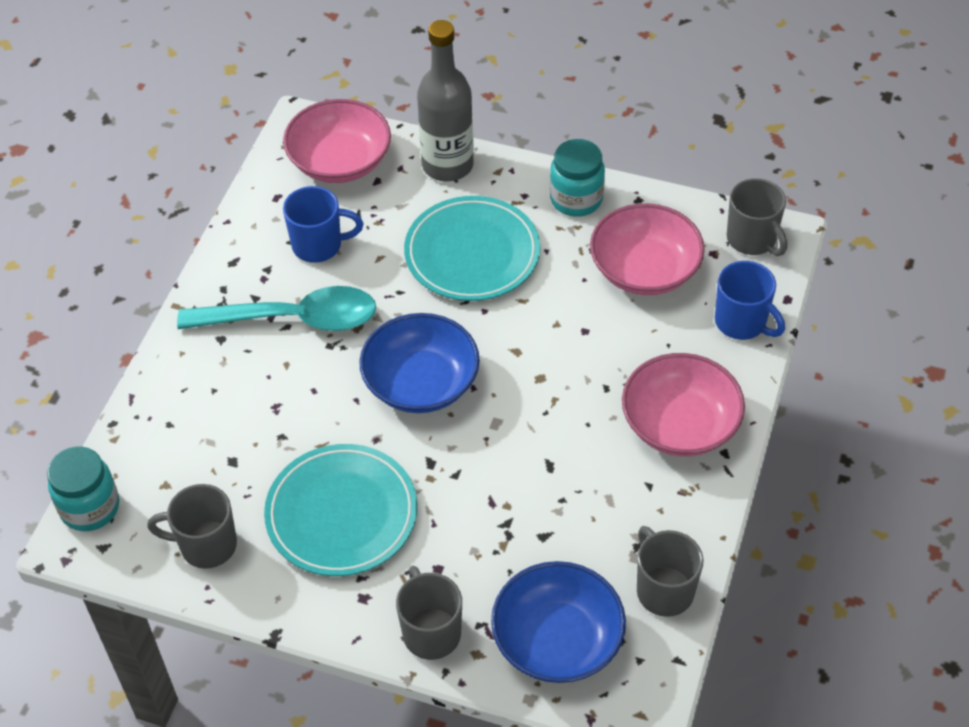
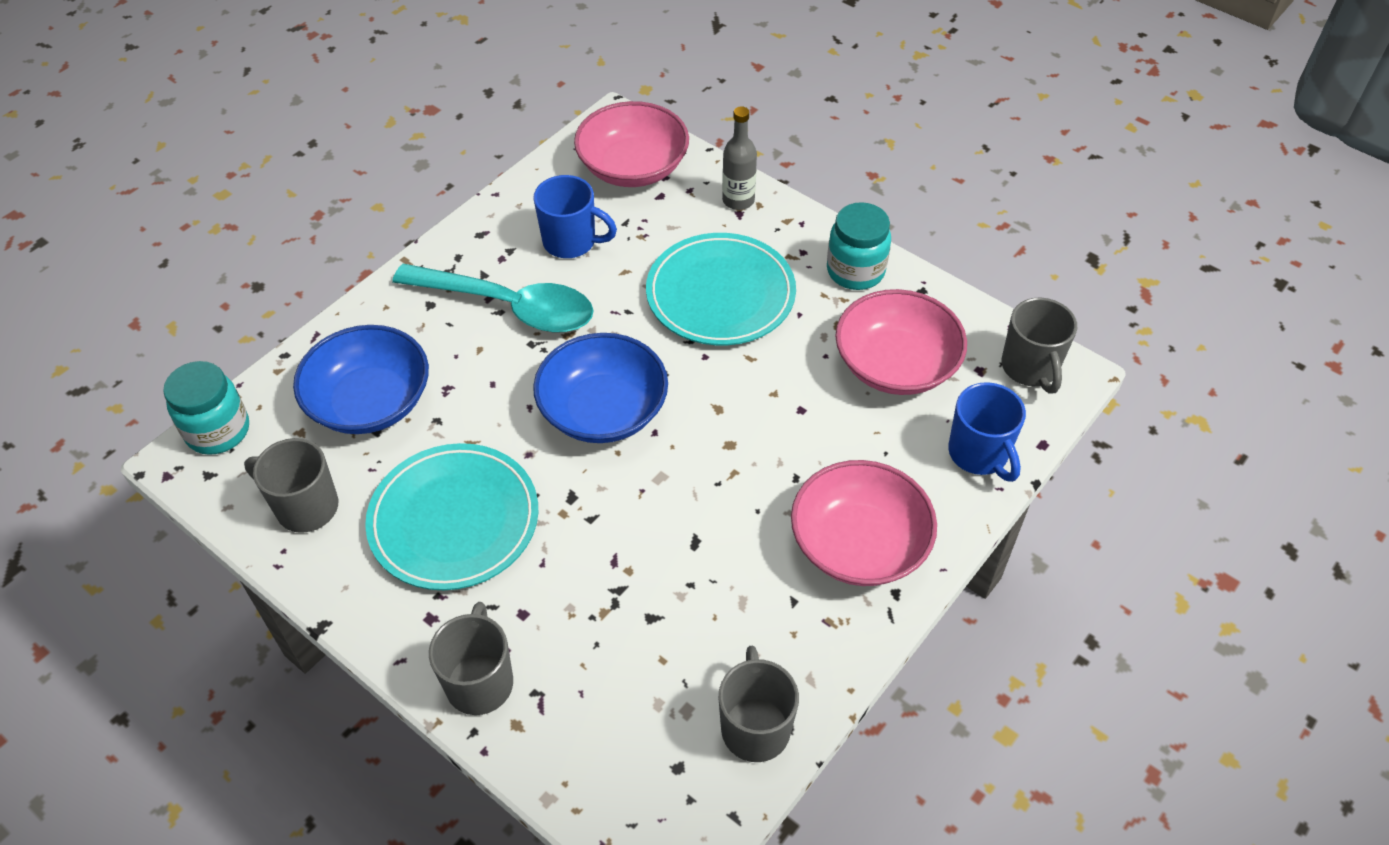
camera: 20 degrees right, 0 degrees up
grey bottle [417,20,474,182] -> grey bottle [722,106,757,210], size x0.58
blue bowl [491,561,626,683] -> blue bowl moved to [293,325,429,434]

